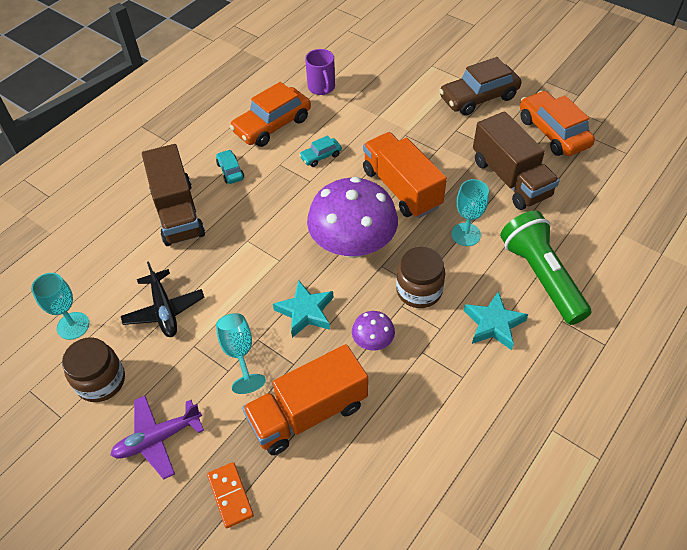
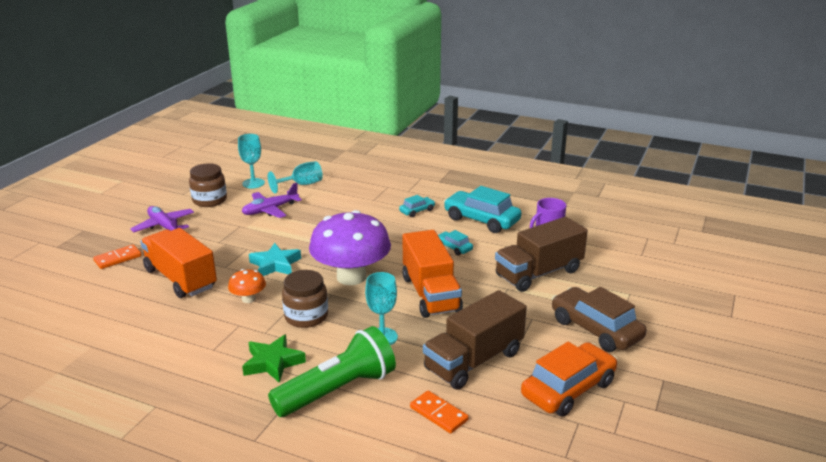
camera: 75 degrees right, 25 degrees down
black plane [121,261,204,337] -> purple plane [242,183,302,218]
brown truck [142,144,205,246] -> brown truck moved to [495,217,588,292]
turquoise goblet [216,313,266,394] -> turquoise goblet moved to [268,161,323,193]
orange car [230,82,311,147] -> turquoise car [444,186,521,233]
purple mushroom [352,311,395,350] -> orange mushroom [228,269,266,303]
orange truck [363,132,447,218] -> orange truck turned 120 degrees clockwise [402,230,463,318]
turquoise star [464,291,528,350] -> green star [242,334,306,383]
none -> orange domino [410,391,469,434]

